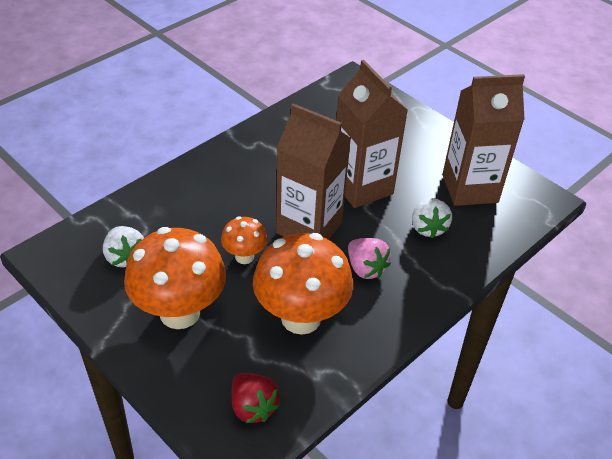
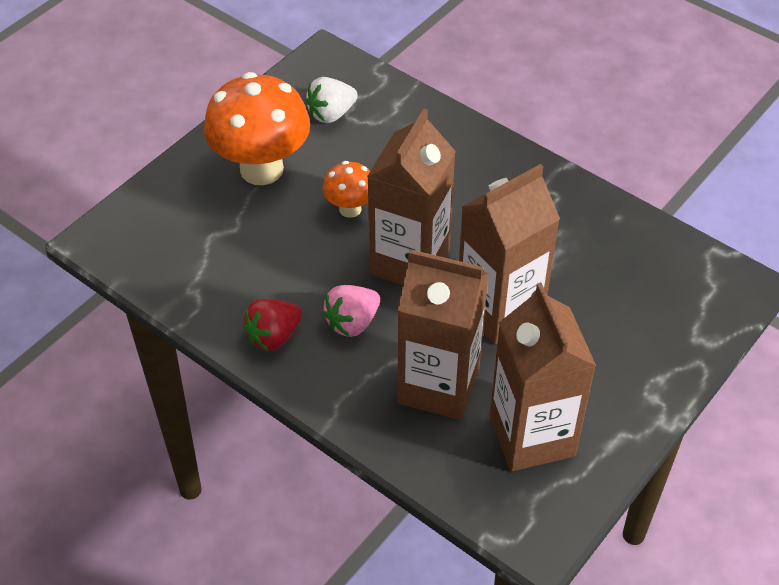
camera: 85 degrees right, 5 degrees up
red strawberry [231,373,280,423] -> red strawberry moved to [243,299,302,351]
orange mushroom [253,233,353,335] -> none
white strawberry [412,198,452,238] -> brown carton [397,249,489,420]

